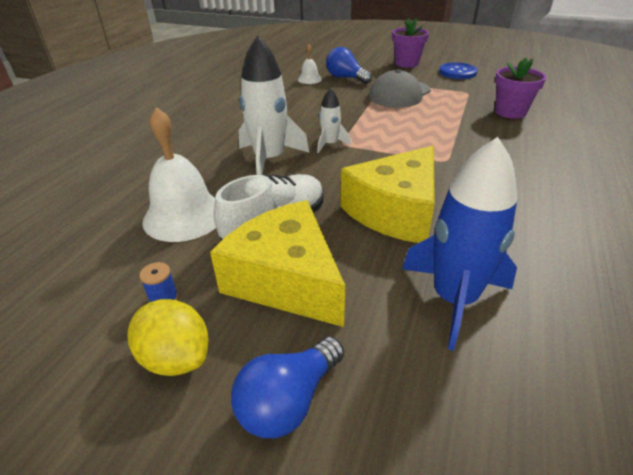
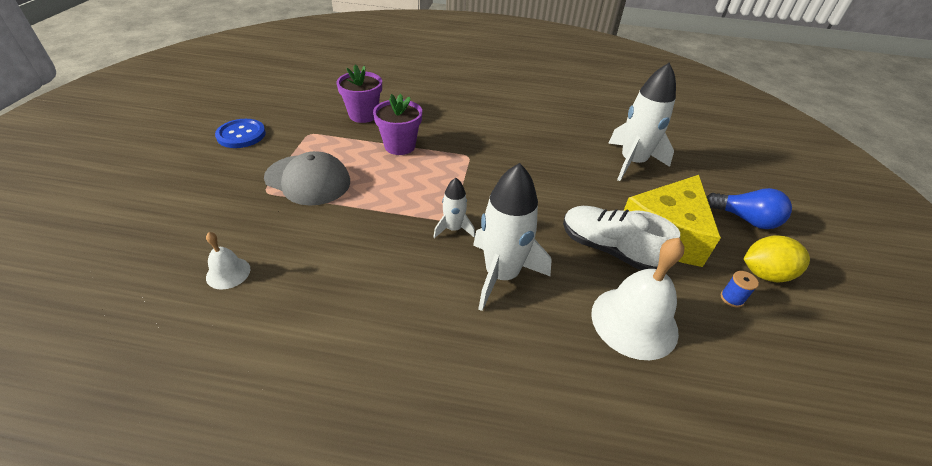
camera: 105 degrees left, 5 degrees up
yellow lemon [127,299,209,376] -> yellow lemon turned 60 degrees clockwise [744,235,810,283]
blue light bulb [326,47,372,84] -> none
yellow cheese [340,146,435,243] -> none
purple flower pot [392,18,429,68] -> purple flower pot moved to [373,94,422,155]
blue rocket [402,137,518,351] -> white rocket [608,62,676,181]

